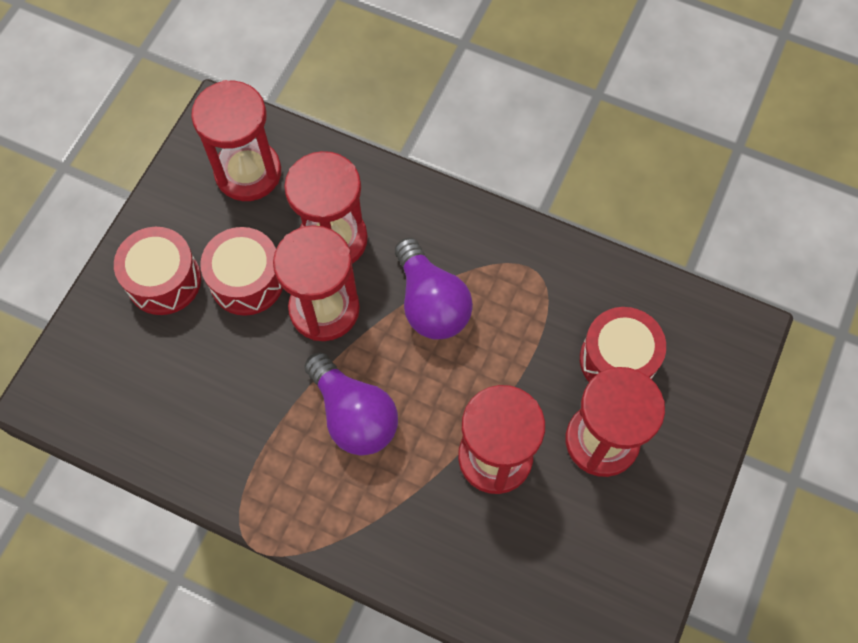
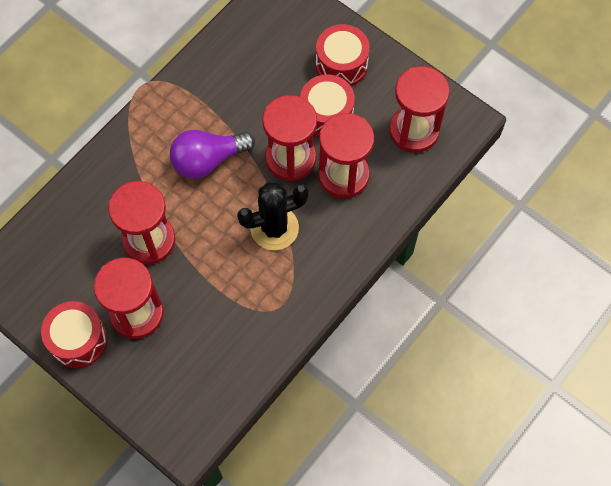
camera: 105 degrees right, 0 degrees up
purple light bulb [395,238,473,340] -> black cactus [237,182,309,250]
red drum [580,307,666,382] -> red drum moved to [41,301,107,368]

